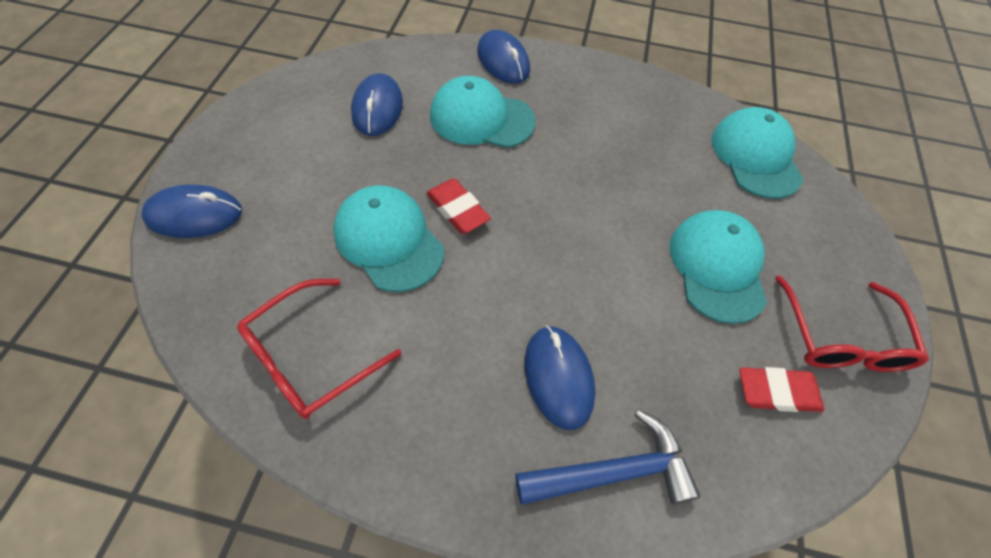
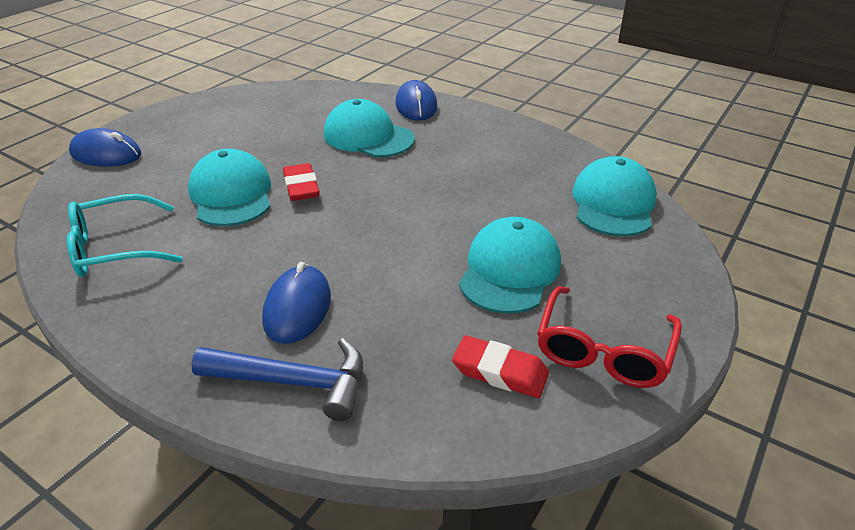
camera: 25 degrees right, 20 degrees down
red glasses [237,279,401,419] -> turquoise glasses [67,194,183,277]
blue mouse [351,73,403,136] -> none

